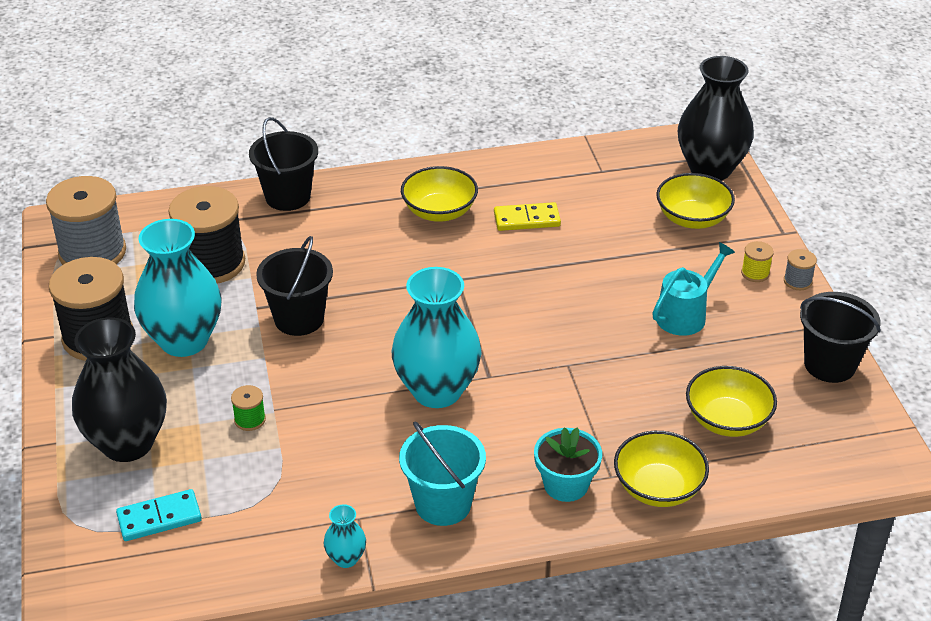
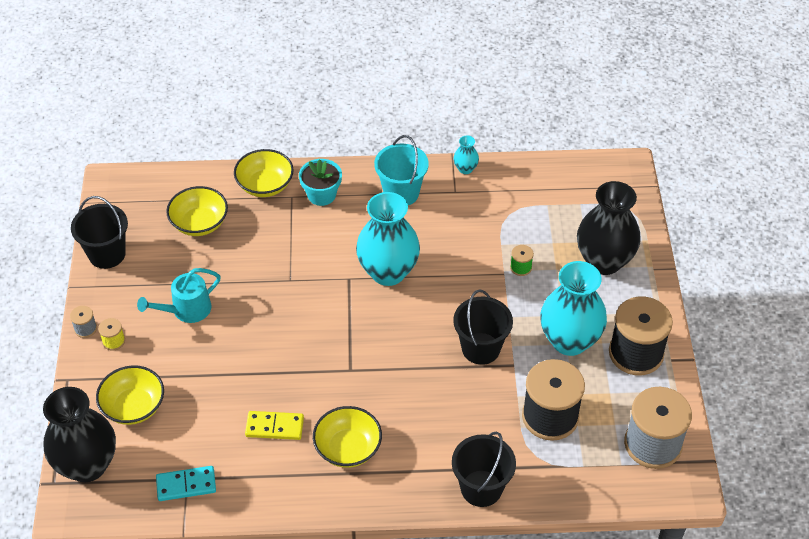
camera: 170 degrees left, 10 degrees up
turquoise domino [116,489,202,541] -> turquoise domino moved to [156,466,216,501]

